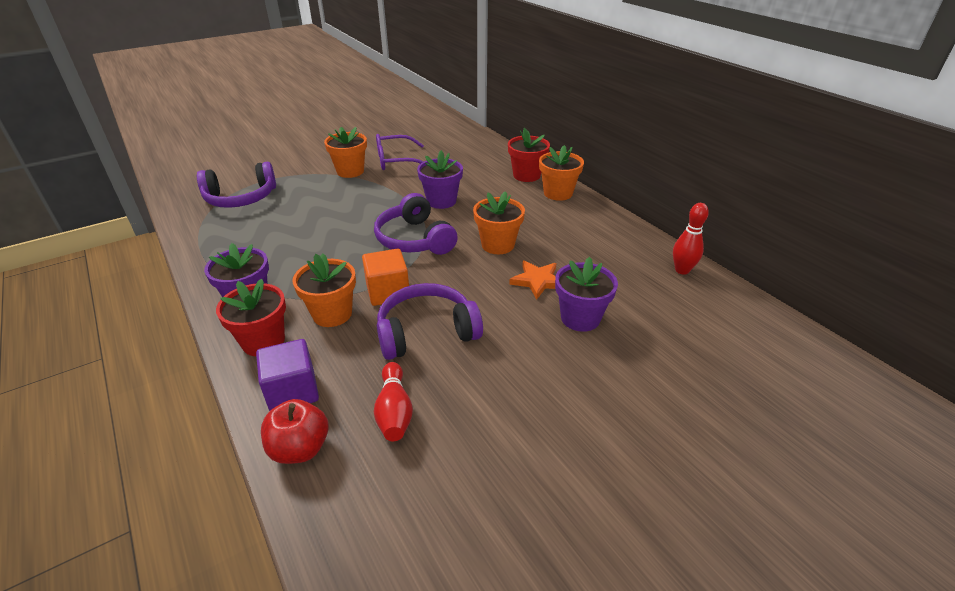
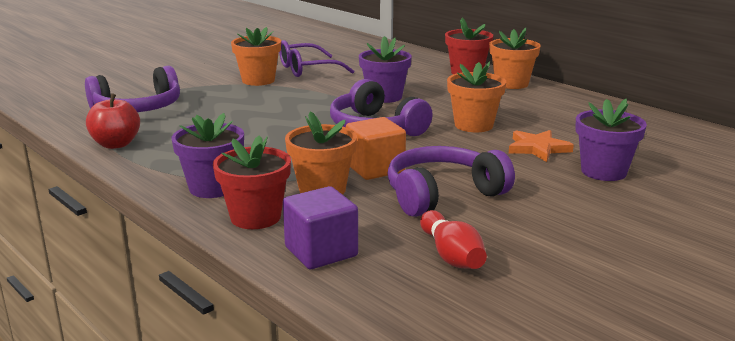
camera: 10 degrees left, 15 degrees down
red apple [261,399,328,464] -> red apple moved to [86,93,140,149]
red bowling pin [673,203,709,275] -> none

